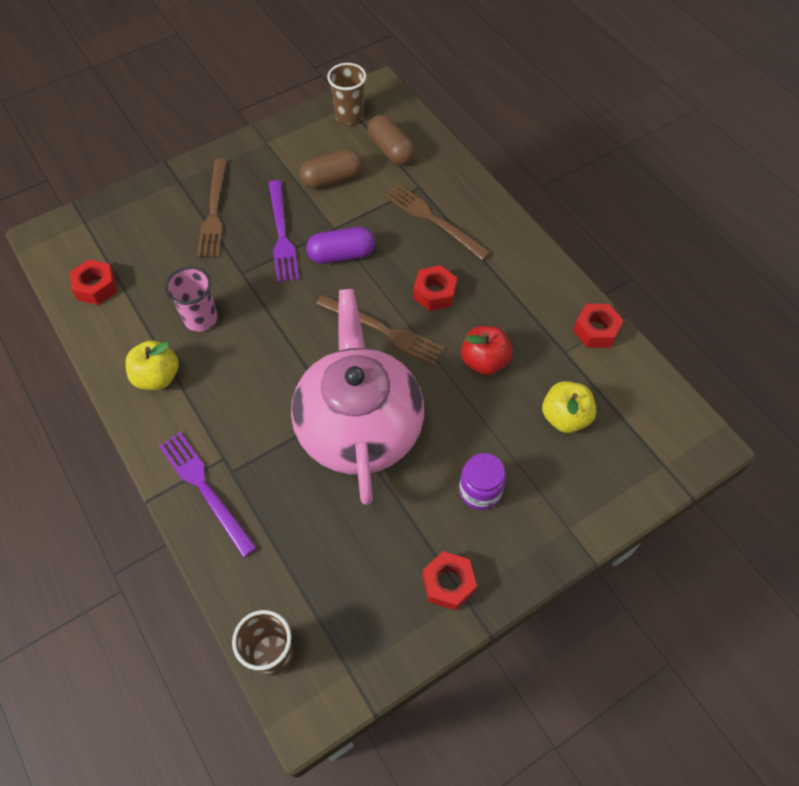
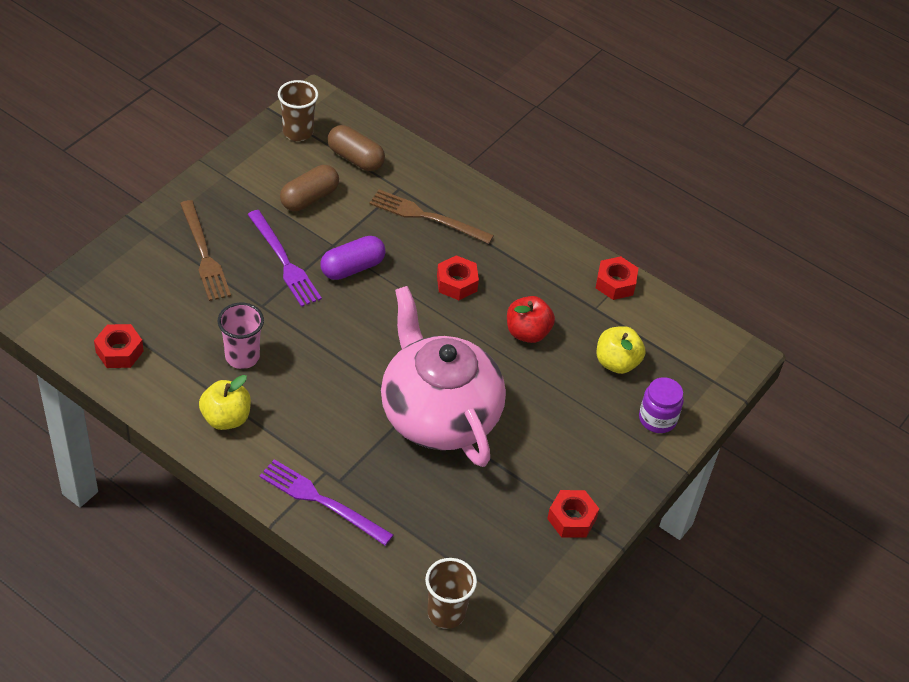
camera: 25 degrees left, 10 degrees down
brown fork [316,294,445,366] -> none
purple jar [459,453,506,510] -> purple jar moved to [639,377,684,433]

